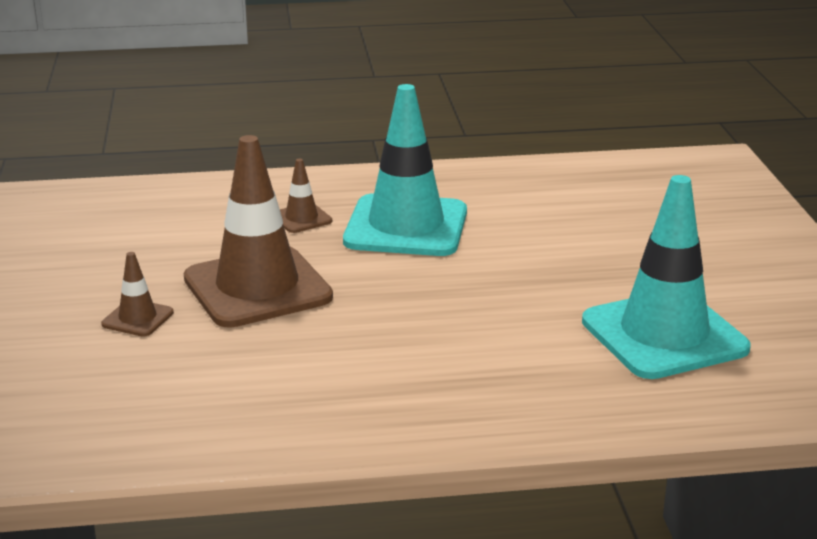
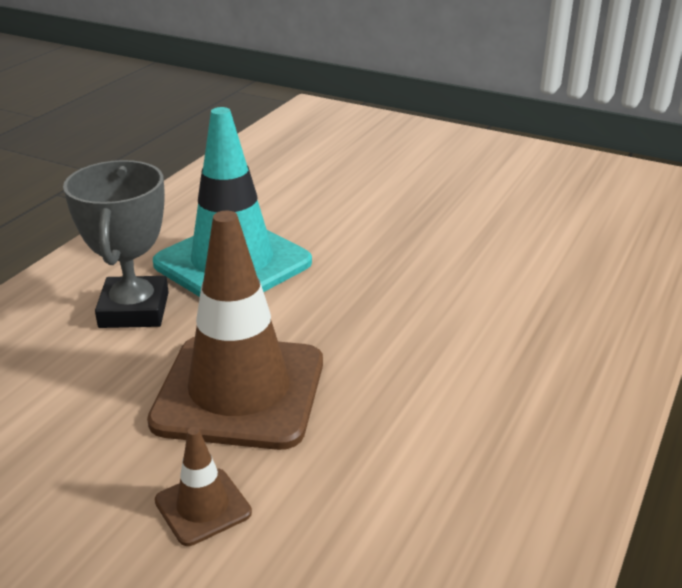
camera: 55 degrees left, 5 degrees up
brown traffic cone [280,159,332,233] -> grey trophy [63,160,169,328]
turquoise traffic cone [582,175,751,379] -> none

